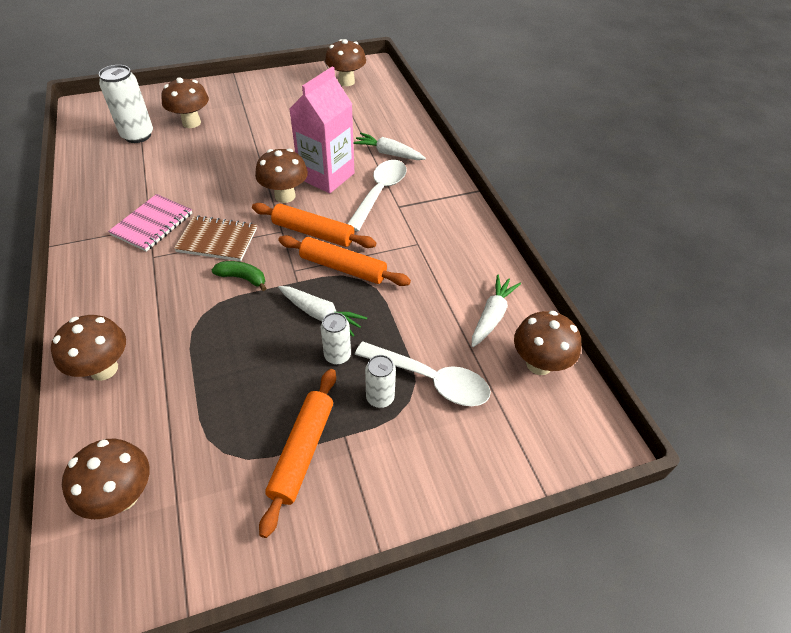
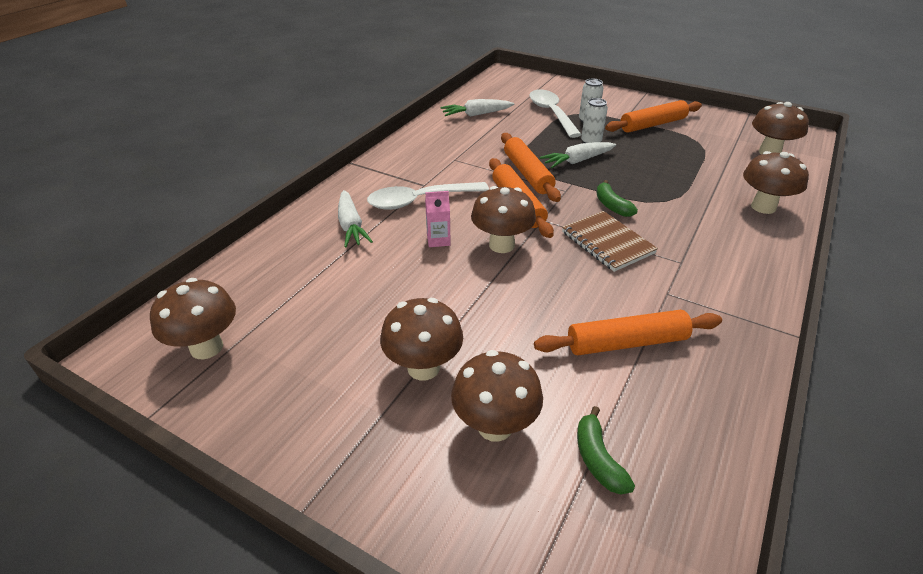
camera: 130 degrees left, 10 degrees down
white can [99,65,153,143] -> green banana [577,406,635,494]
pink notebook [108,194,192,252] -> none
white carrot [278,286,367,336] -> white carrot turned 105 degrees counterclockwise [539,142,616,168]
pink carton [289,67,354,193] -> pink carton [425,191,451,247], size x0.42
brown mushroom [514,311,581,375] -> brown mushroom moved to [380,298,463,380]
none -> orange rolling pin [534,310,722,356]

